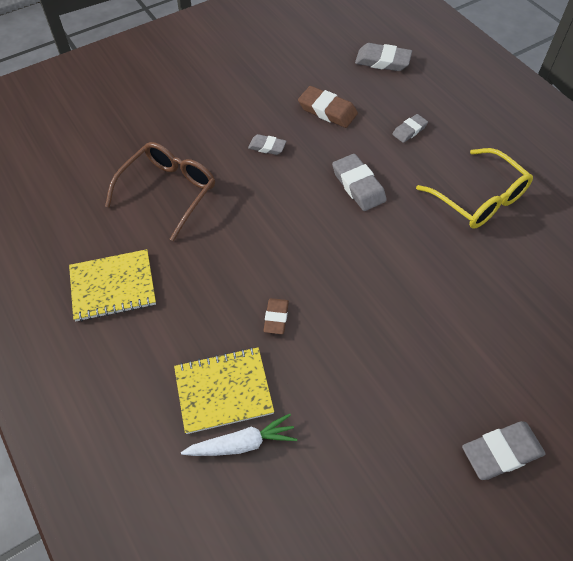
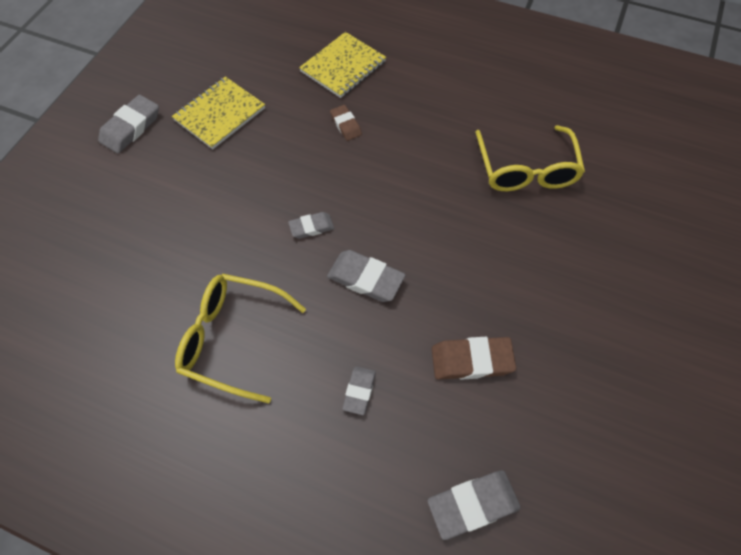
camera: 145 degrees right, 5 degrees up
yellow notebook [69,249,156,321] -> yellow notebook moved to [172,76,265,149]
brown glasses [105,142,215,241] -> yellow glasses [475,125,585,191]
white carrot [181,413,297,456] -> none
grey eraser [248,134,286,155] -> grey eraser moved to [288,212,334,239]

